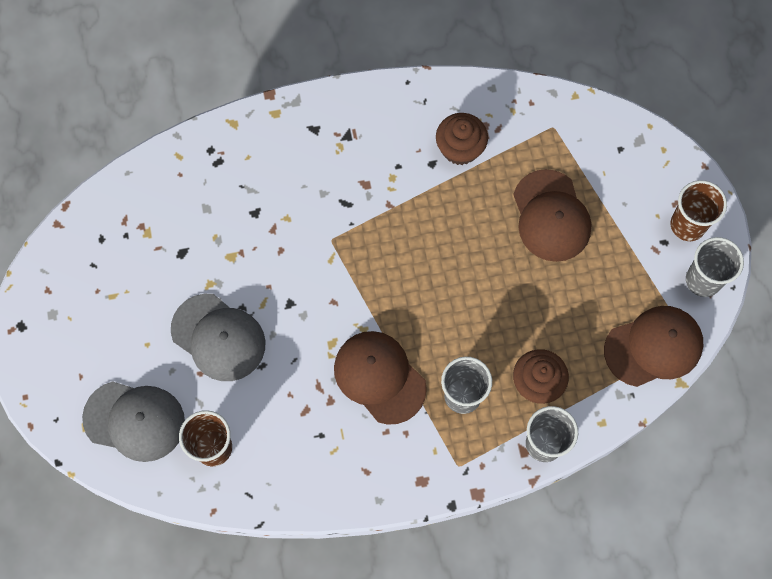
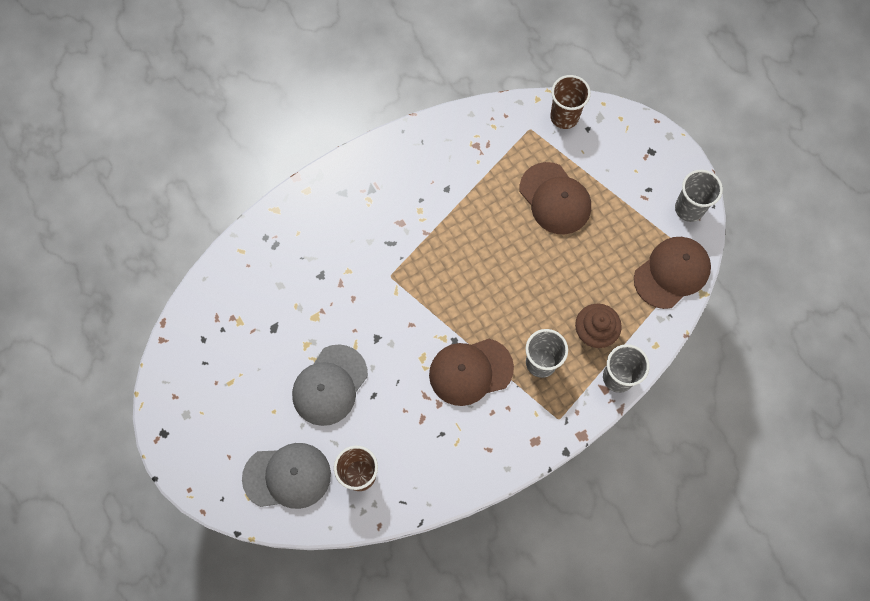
camera: 20 degrees left, 0 degrees up
grey cap [171,294,266,381] -> grey cap turned 105 degrees clockwise [292,344,368,426]
brown cap [334,331,427,425] -> brown cap turned 45 degrees counterclockwise [429,339,514,406]
brown cupcake [436,113,488,165] -> none
brown cup [671,180,727,241] -> brown cup moved to [550,75,591,129]

